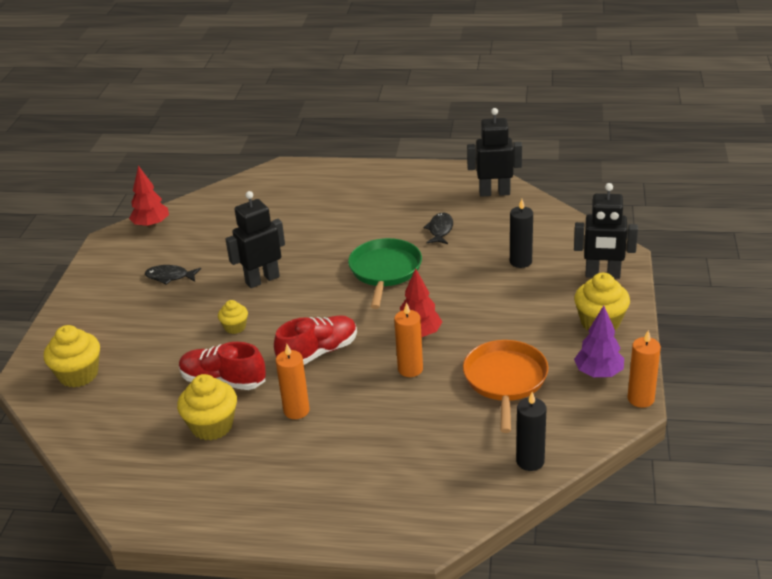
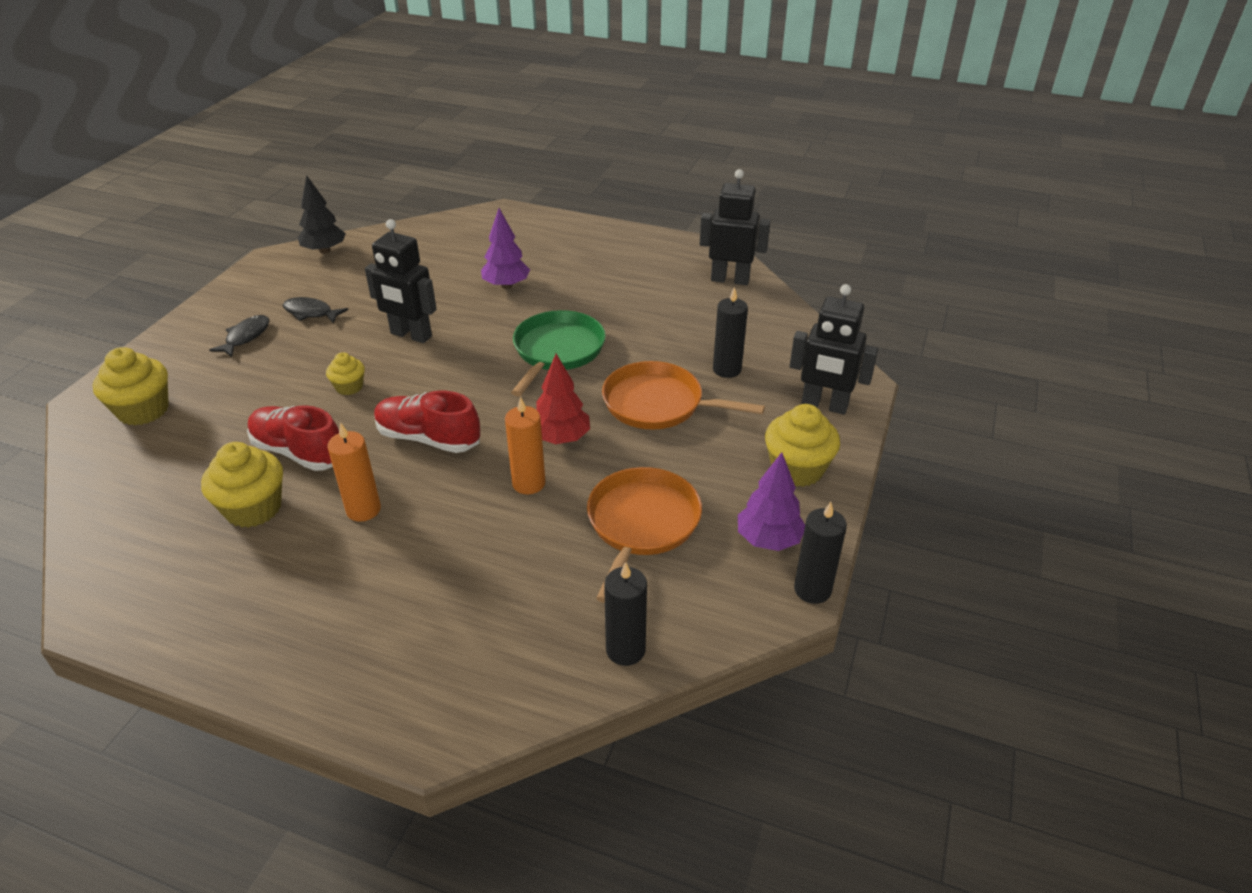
camera: 10 degrees right, 5 degrees up
red tree [129,166,169,228] -> black tree [298,175,346,254]
black robot [225,191,285,288] -> black robot turned 135 degrees counterclockwise [365,219,437,343]
red shoe [274,315,357,365] -> red shoe turned 135 degrees counterclockwise [374,390,480,453]
black fish [423,212,453,244] -> black fish moved to [209,315,270,357]
orange candle [627,330,661,408] -> black candle [794,502,847,604]
none -> purple tree [481,208,530,289]
none -> orange pan [602,361,765,430]

